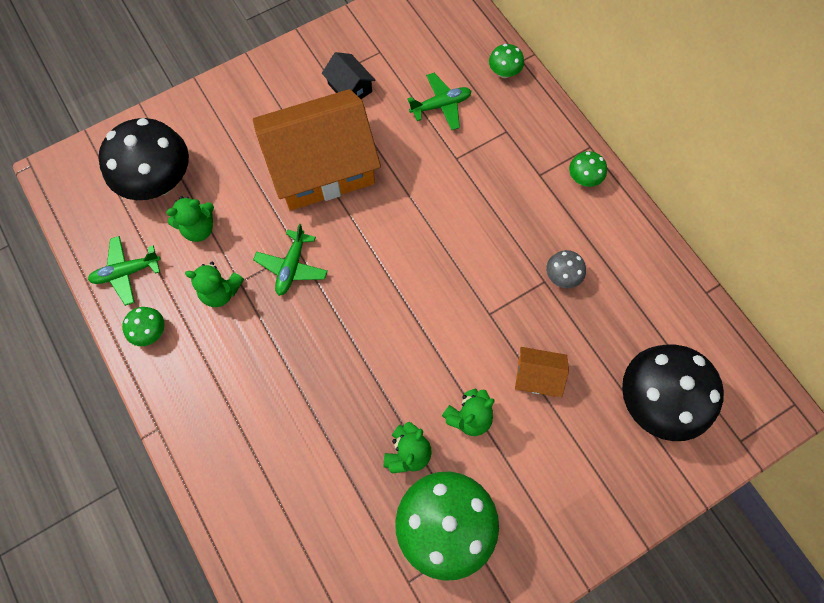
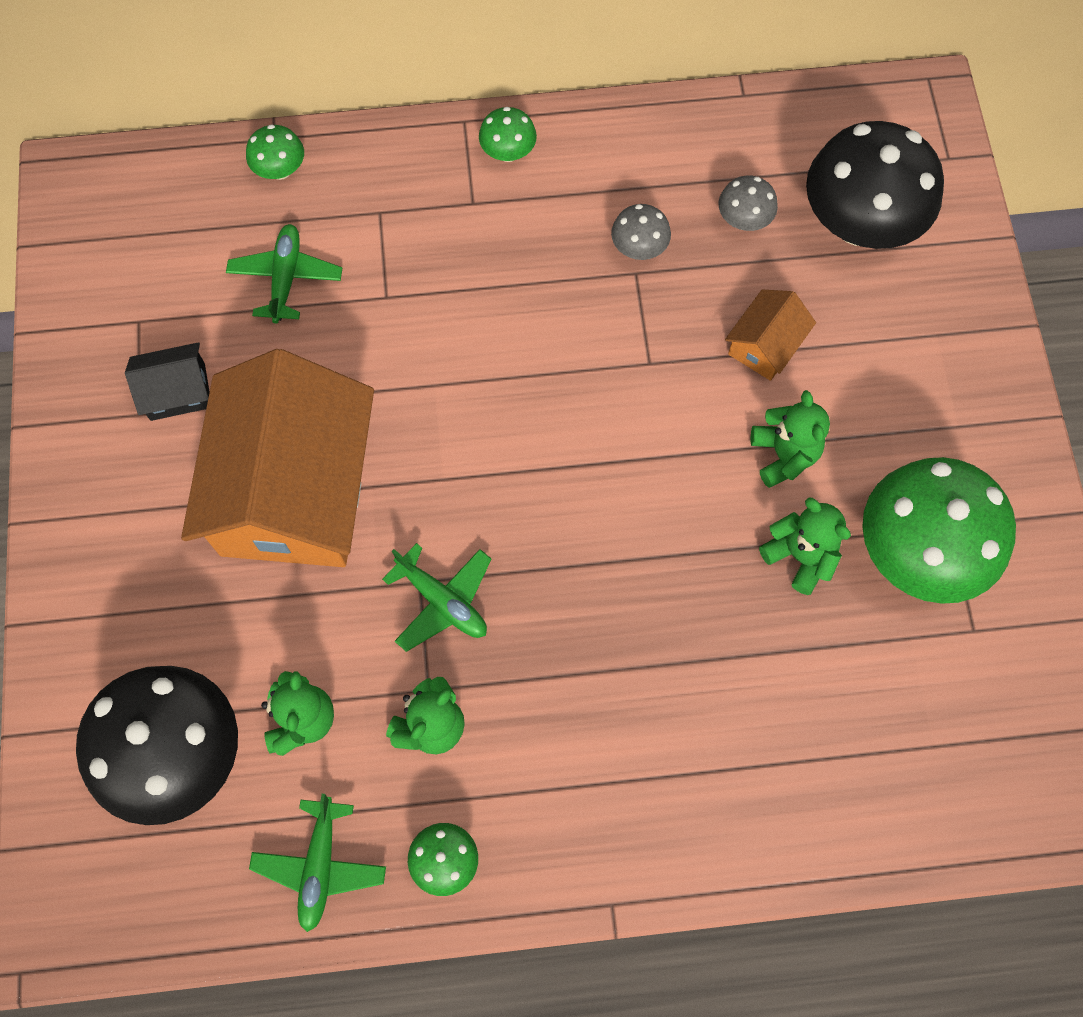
camera: 65 degrees left, 0 degrees up
none -> grey mushroom [719,175,778,231]

